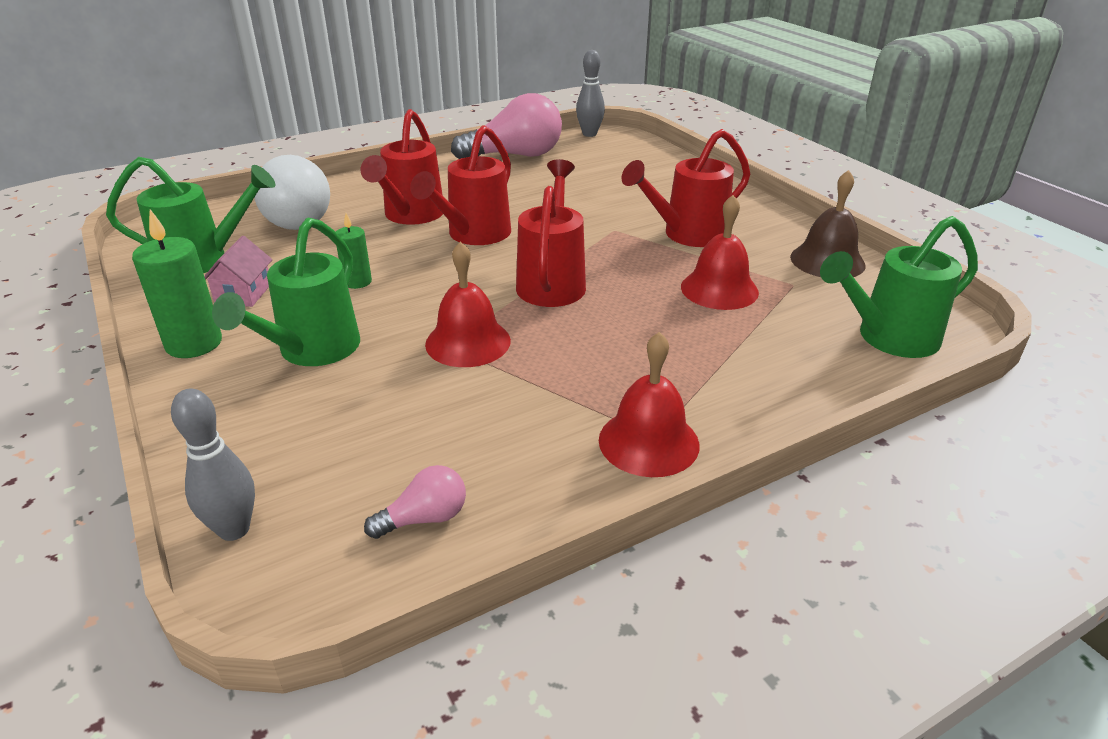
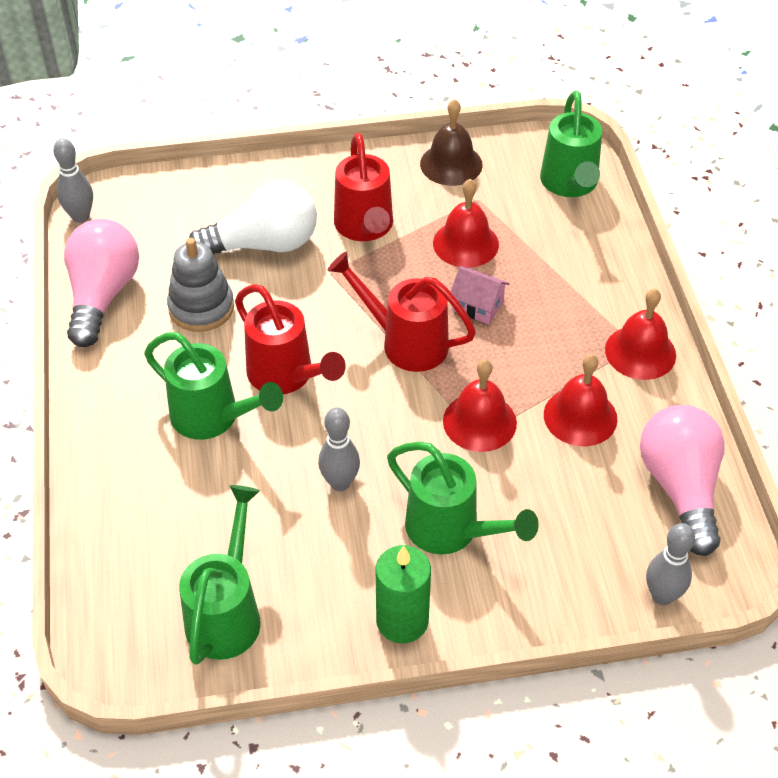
camera: 70 degrees left, 15 degrees up
pink house [204,236,273,307] -> pink house moved to [451,266,510,324]
white light bulb [254,155,330,230] -> white light bulb moved to [189,181,317,255]
green candle [336,213,372,289] -> grey bowling pin [318,407,360,491]
red watering can [361,109,443,225] -> green watering can [144,332,283,440]
pink light bulb [364,465,466,539] -> pink light bulb [640,405,725,556], size x2.13
none -> grey stacking toy [167,238,234,332]
none -> red bell [544,354,617,446]

